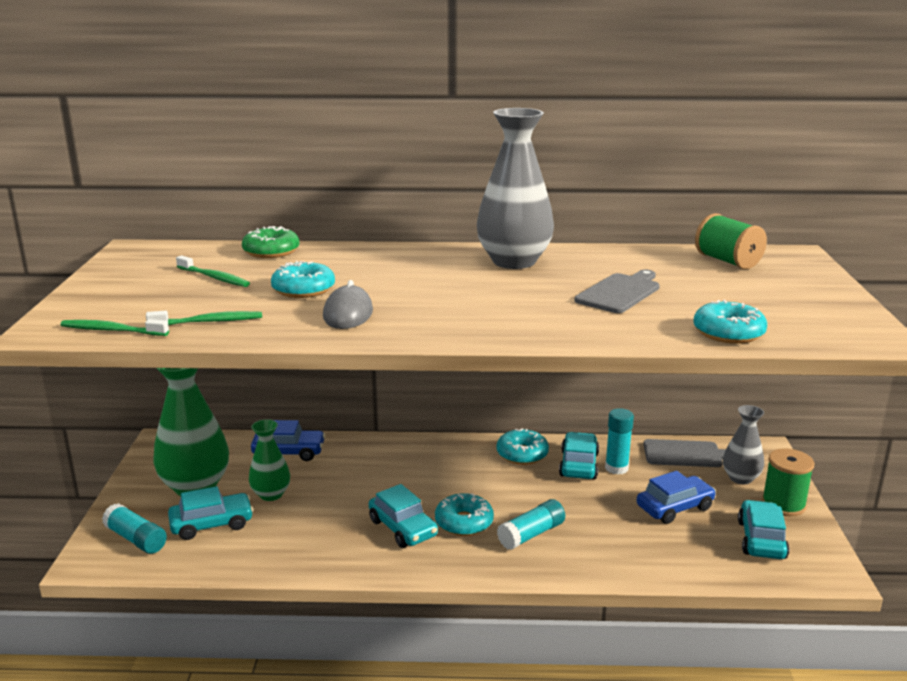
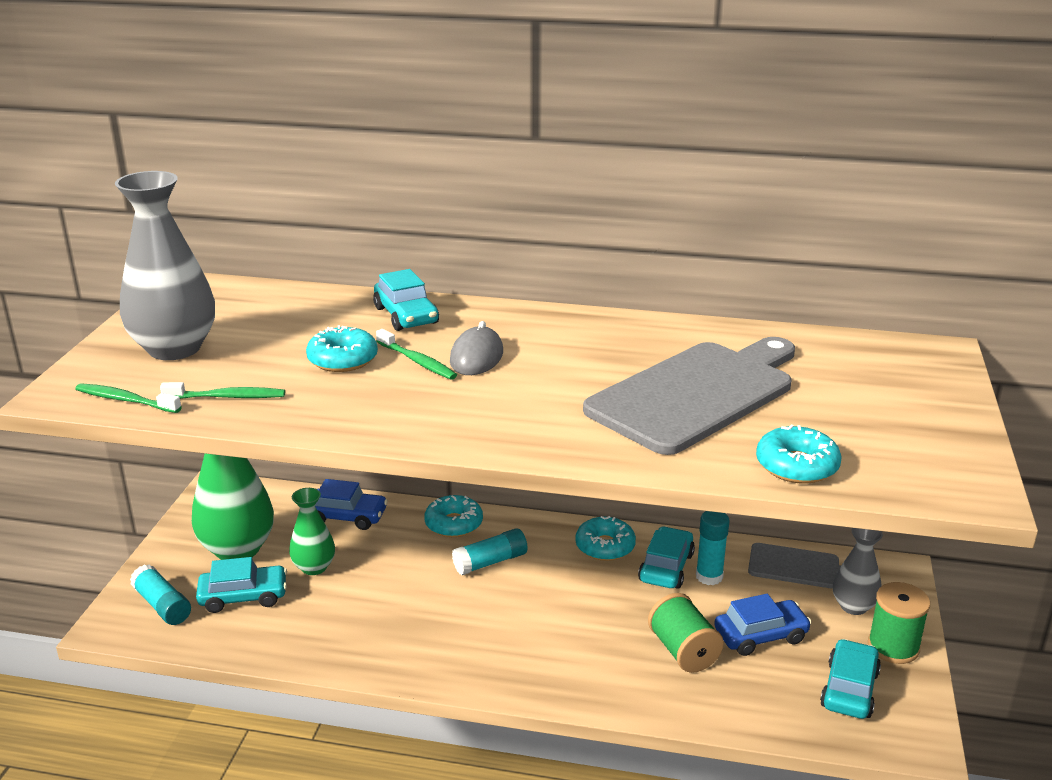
camera: 10 degrees right, 5 degrees up
green toothbrush [176,255,250,287] -> green toothbrush moved to [376,329,457,380]
green donut [242,226,299,258] -> none
grey mouse [323,280,373,329] -> grey mouse moved to [450,321,503,375]
turquoise car [369,484,438,548] -> turquoise car moved to [373,269,439,331]
turquoise donut [435,493,494,536] -> turquoise donut moved to [424,495,483,537]
grey vase [477,108,554,269] -> grey vase moved to [115,171,215,360]
turquoise glue stick [497,499,565,550] -> turquoise glue stick moved to [452,528,528,575]
grey cutting board [574,270,660,313] -> grey cutting board [583,337,795,455], size x1.90
green spool [695,213,767,269] -> green spool moved to [648,593,724,673]

